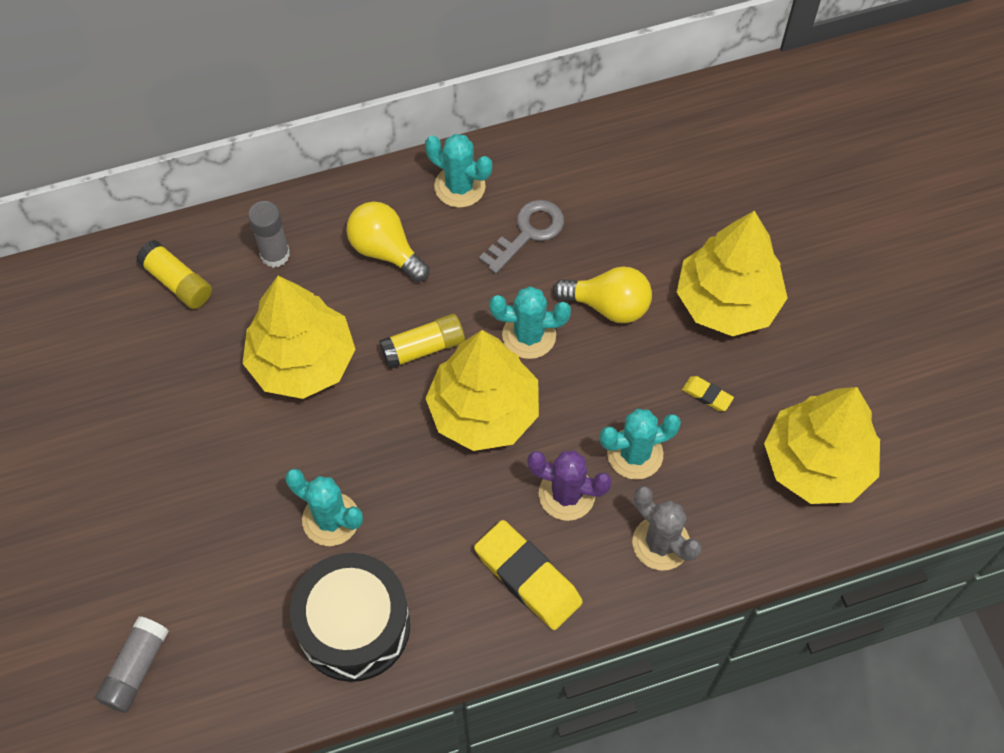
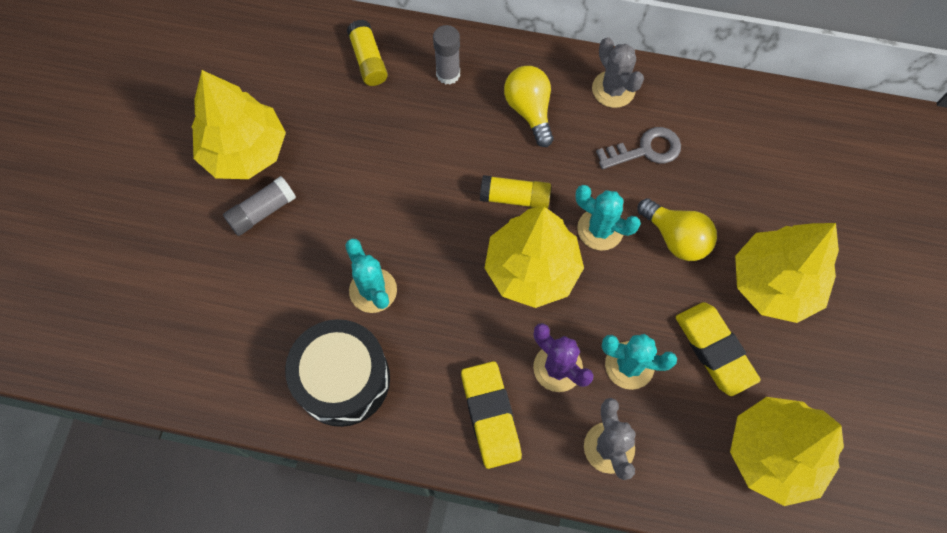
camera: 30 degrees right, 5 degrees up
grey glue stick [95,616,169,713] -> grey glue stick moved to [223,176,296,236]
yellow tree [242,276,355,399] -> yellow tree moved to [192,70,286,179]
turquoise cactus [425,134,492,208] -> grey cactus [592,37,644,108]
yellow eraser [682,376,734,411] -> yellow eraser [676,302,761,396], size x2.19

